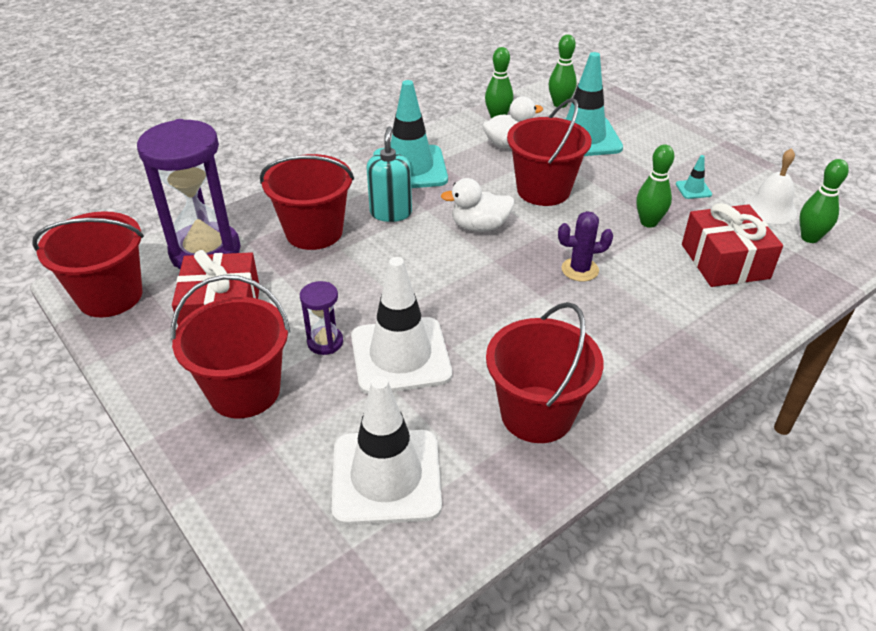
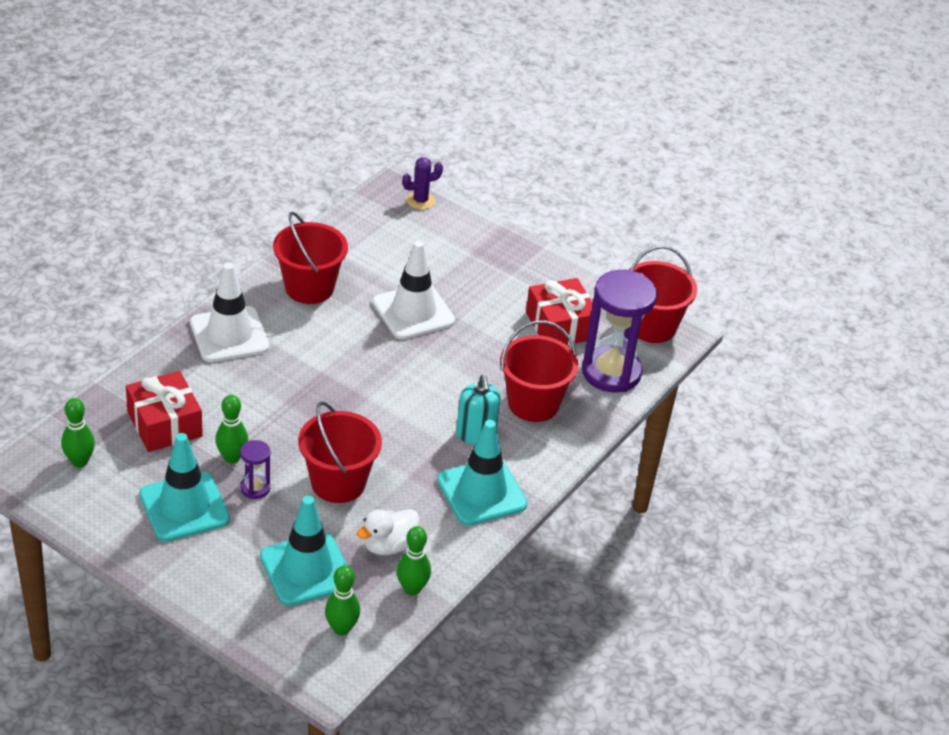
camera: 160 degrees right, 0 degrees up
red bucket [171,275,291,418] -> none
purple hourglass [300,281,343,355] -> purple hourglass moved to [240,440,270,499]
white traffic cone [332,376,442,525] -> white traffic cone moved to [190,262,270,362]
white duck [441,178,514,232] -> none
purple cactus [558,211,613,281] -> purple cactus moved to [402,157,443,210]
turquoise traffic cone [676,155,712,199] -> turquoise traffic cone [140,433,230,542], size x2.47
white bell [744,148,797,224] -> none

